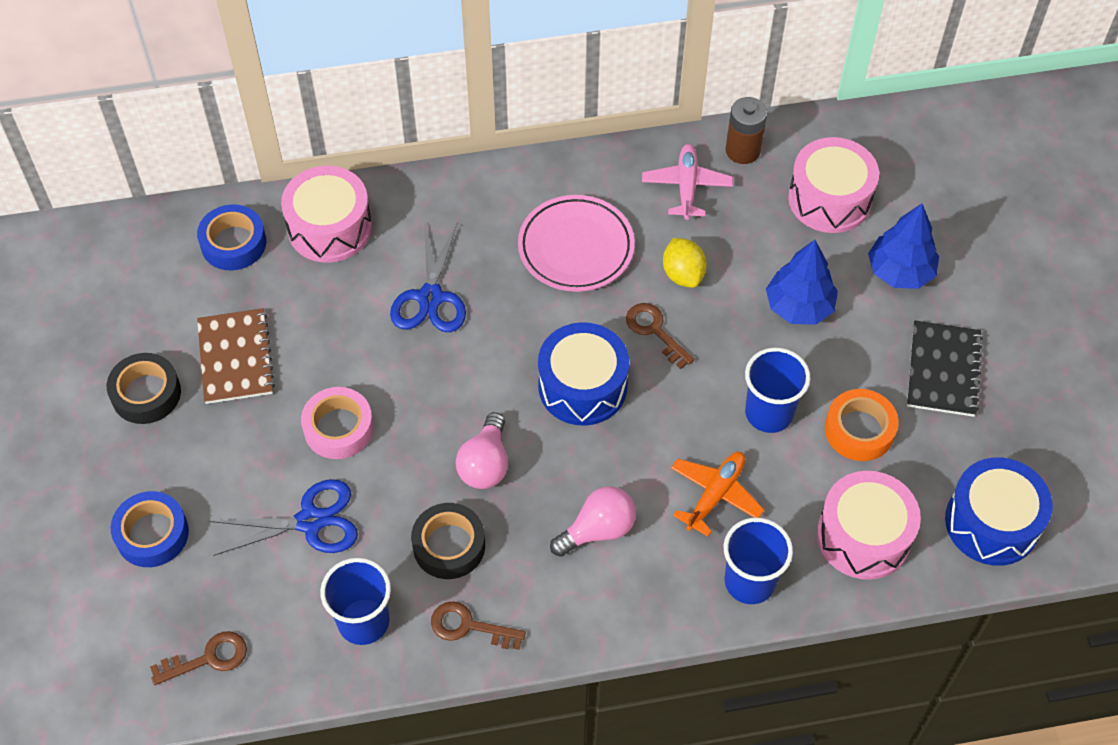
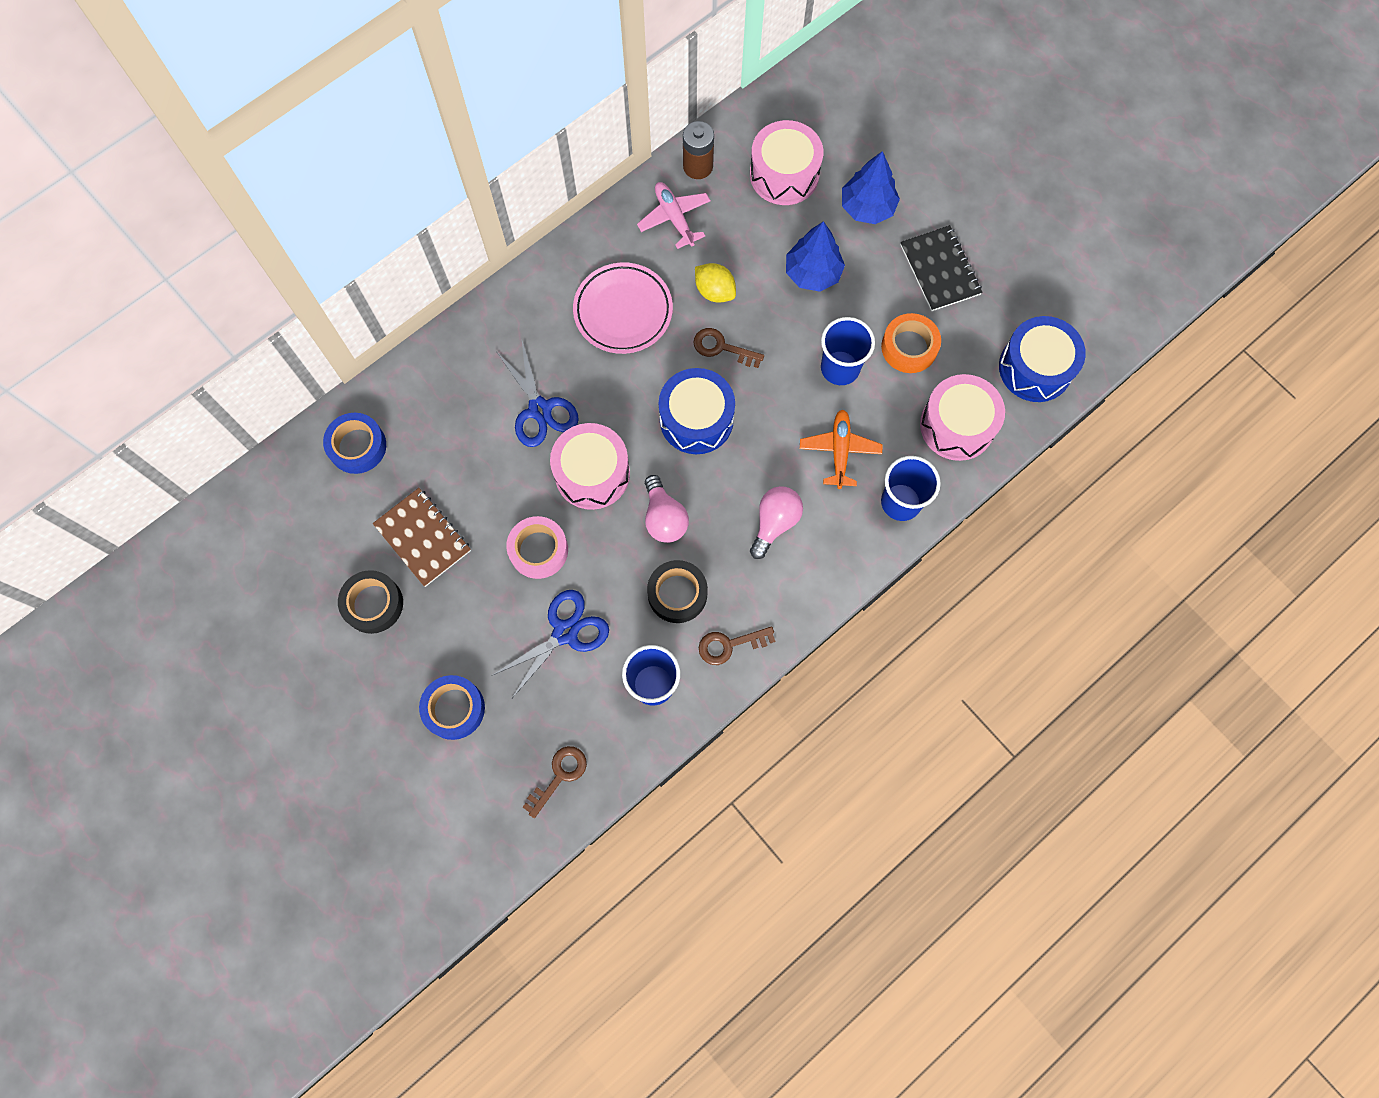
camera: 30 degrees left, 15 degrees up
pink drum [281,166,372,263] -> pink drum moved to [550,423,630,510]

